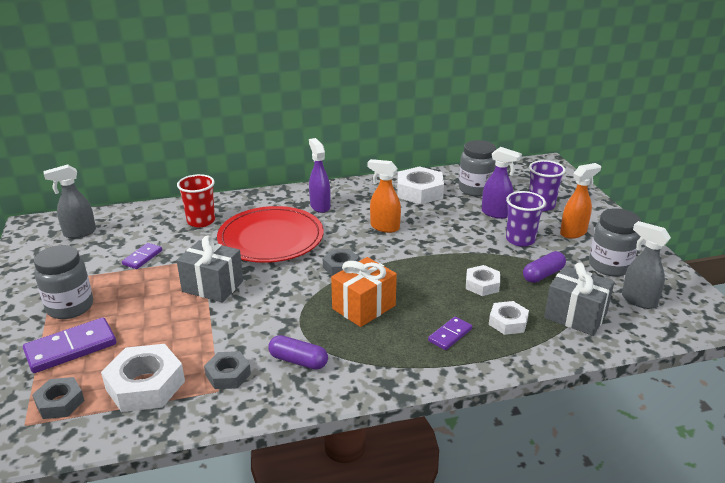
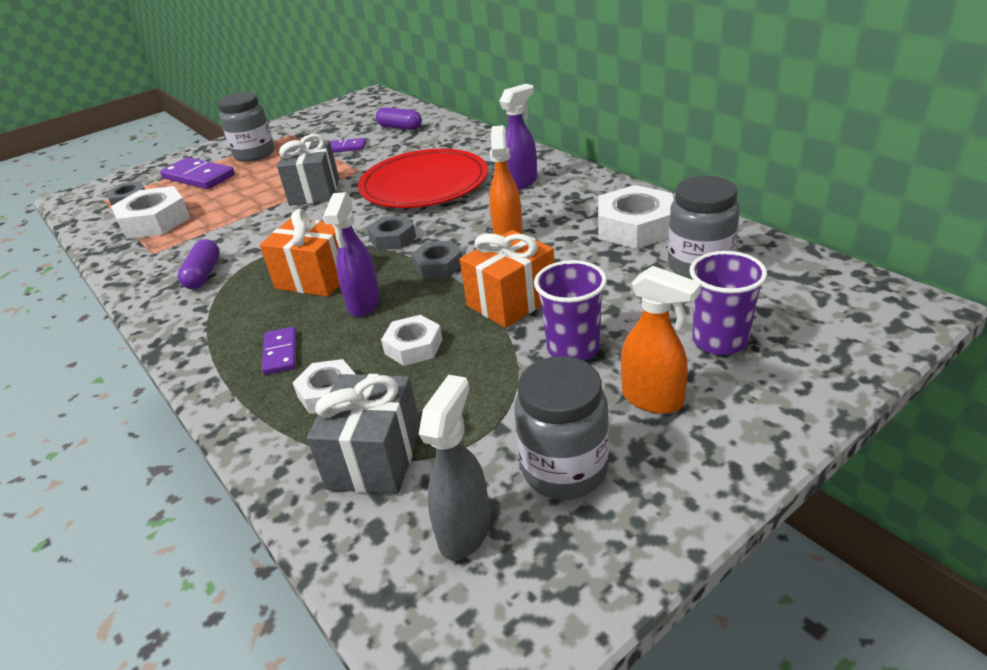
camera: 70 degrees right, 5 degrees up
grey spray bottle [43,164,96,238] -> none
red cup [177,174,215,227] -> none
grey nut [204,351,251,389] -> grey nut moved to [411,241,462,279]
purple domino [428,317,472,350] -> purple domino turned 60 degrees clockwise [262,327,296,375]
purple spray bottle [482,147,522,219] -> purple spray bottle moved to [323,192,380,317]
purple capsule [523,251,566,283] -> purple capsule moved to [376,107,422,130]
none -> orange gift [460,230,554,328]

